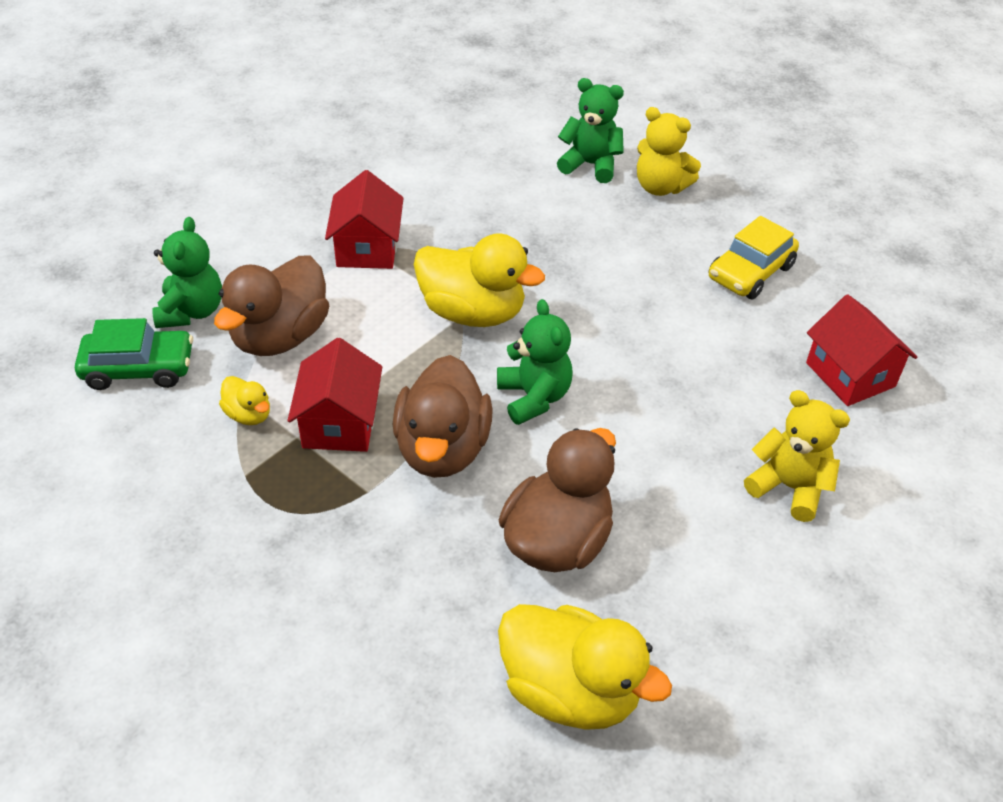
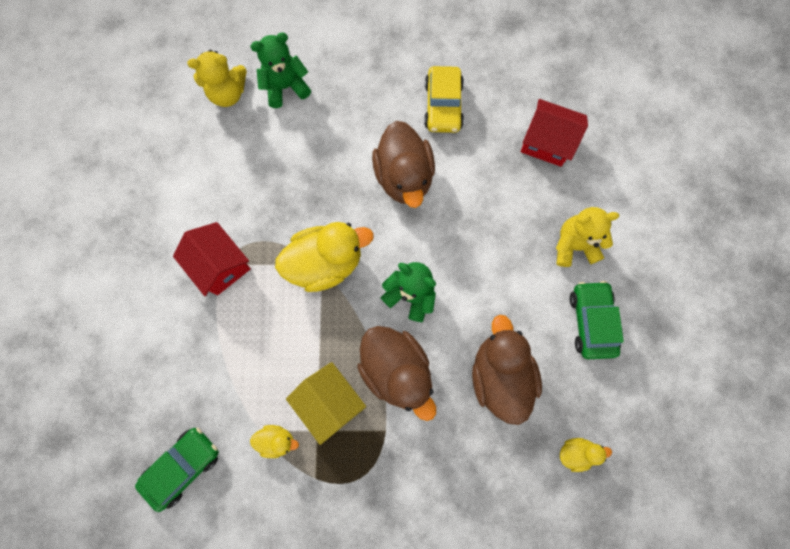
camera: 40 degrees left, 30 degrees up
green teddy bear [152,217,222,328] -> none
brown duck [214,256,329,356] -> brown duck moved to [372,121,435,208]
red house [287,338,382,452] -> yellow house [286,362,366,445]
yellow duck [498,604,672,730] -> yellow duck [560,438,612,472], size x0.47
yellow teddy bear [637,107,701,196] -> yellow teddy bear moved to [187,50,247,107]
none -> green car [569,281,624,359]

